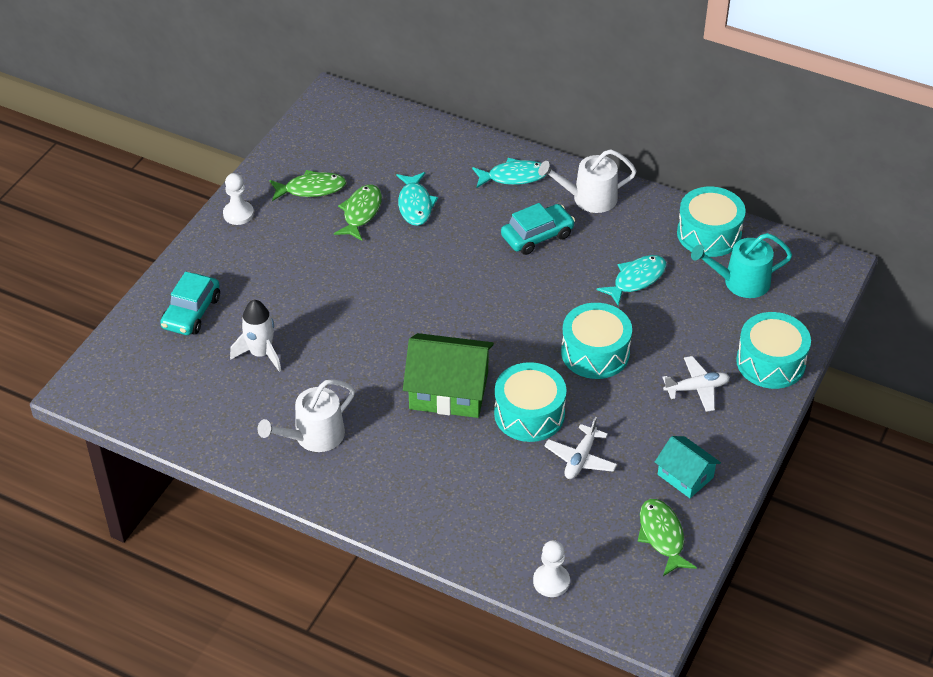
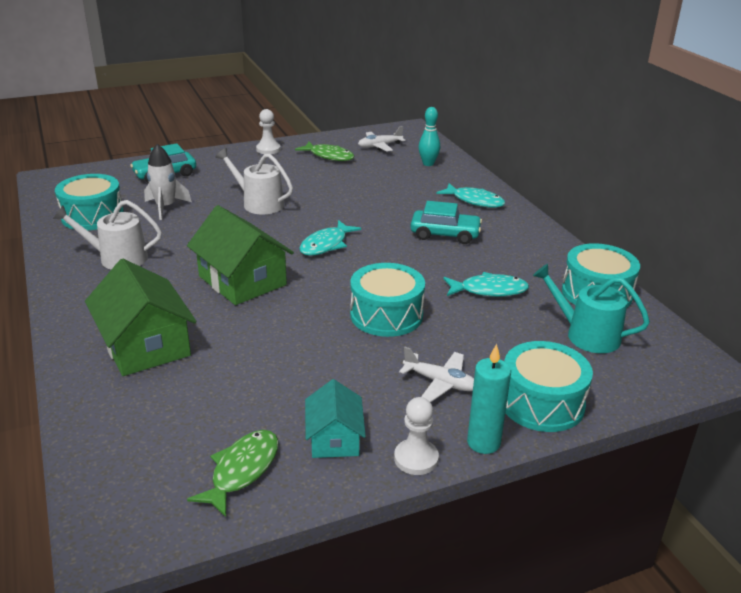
camera: 40 degrees right, 15 degrees down
green fish [334,185,382,241] -> none
turquoise fish [396,172,438,226] -> turquoise fish moved to [299,220,361,256]
turquoise drum [494,362,567,442] -> turquoise drum moved to [55,174,124,230]
white pawn [533,540,570,597] -> white pawn moved to [394,397,439,475]
white watering can [538,149,637,213] -> white watering can moved to [215,148,293,214]
white plane [545,417,617,479] -> white plane moved to [358,126,405,152]
none -> green house [85,259,196,376]
none -> turquoise bowling pin [419,107,440,166]
none -> turquoise candle [467,344,511,454]

